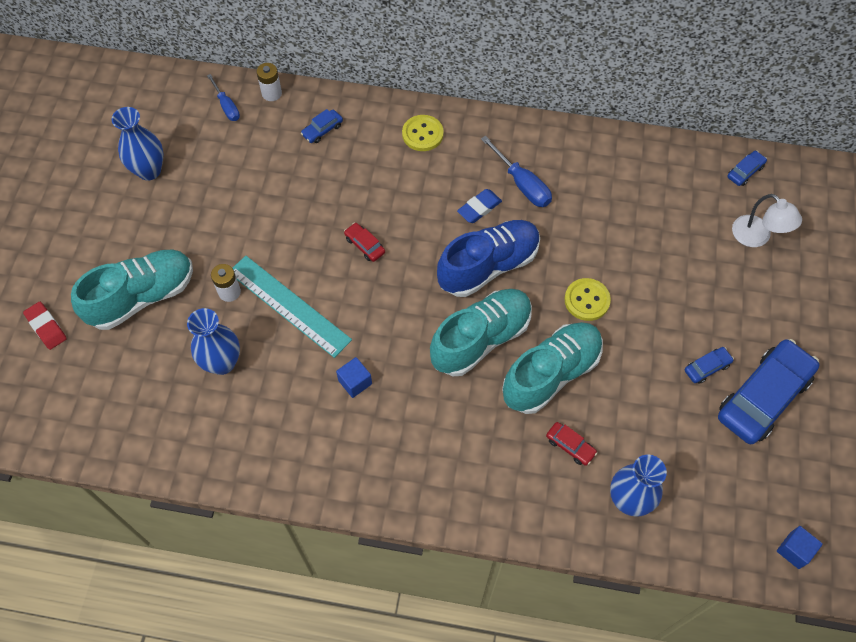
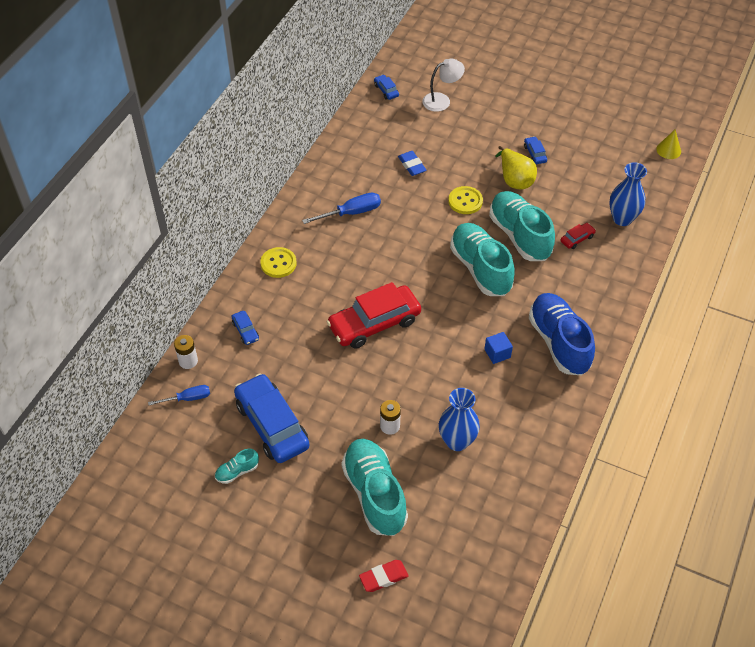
camera: 75 degrees left, 10 degrees down
blue vase [112,107,164,181] -> turquoise shoe [215,449,259,484]
turquoise ruler [233,256,352,358] -> none
red car [344,223,385,262] -> red car [327,282,421,348], size x2.34
blue shoe [437,220,540,297] -> blue shoe moved to [529,293,595,375]
blue eraser [457,189,502,223] -> blue eraser moved to [398,151,427,176]
blue car [718,339,819,444] -> blue car moved to [234,373,309,463]
blue cube [777,526,823,569] -> yellow cone [656,129,681,159]
none -> yellow pear [495,146,537,189]

